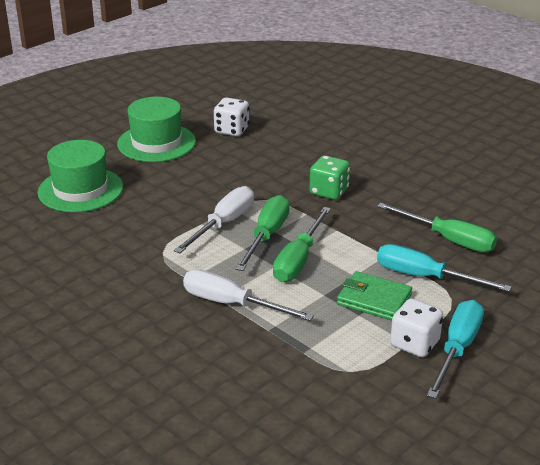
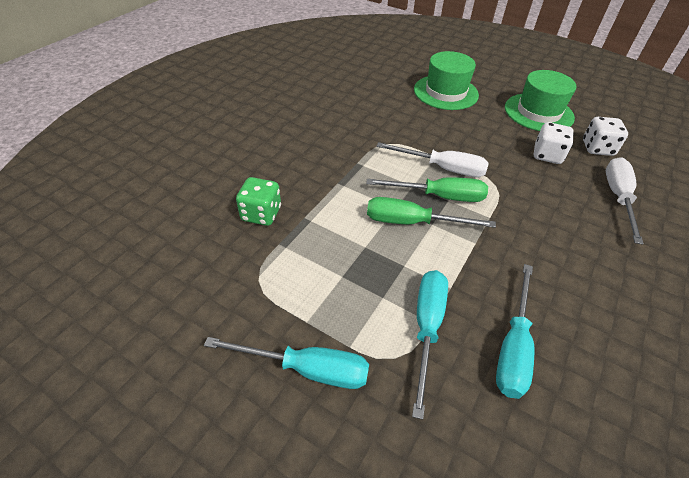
camera: 75 degrees right, 15 degrees up
white screwdriver [183,269,314,321] -> white screwdriver moved to [606,157,644,245]
green dice [310,155,350,200] -> green dice moved to [236,177,281,226]
green wallet [337,271,412,321] -> none
green screwdriver [377,203,497,252] -> turquoise screwdriver [496,264,534,399]
white dice [390,299,443,357] -> white dice moved to [534,122,574,164]

